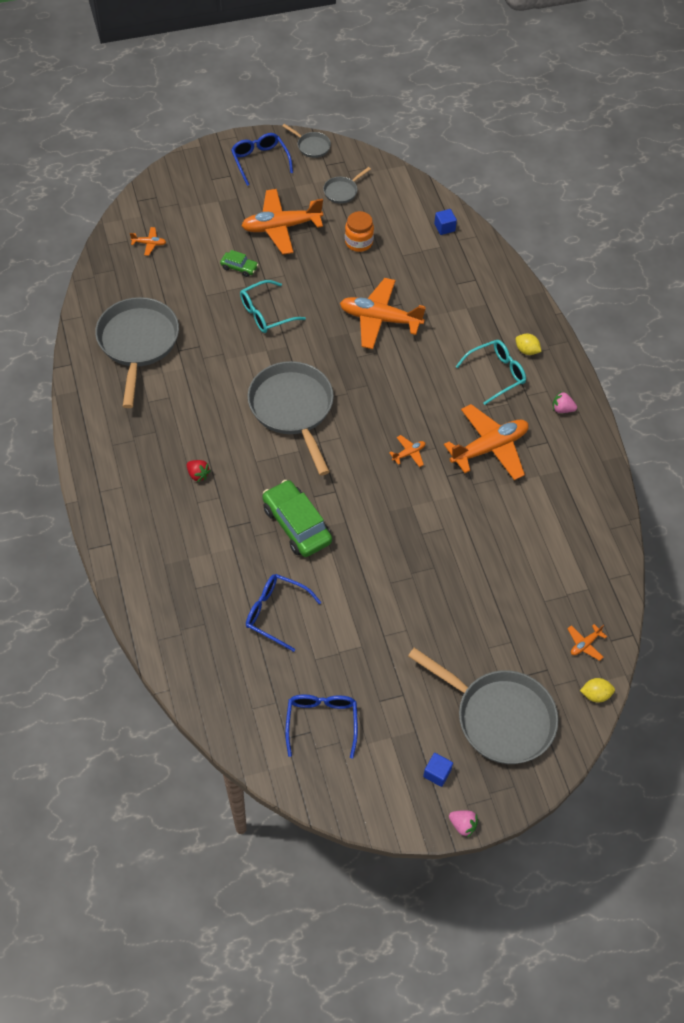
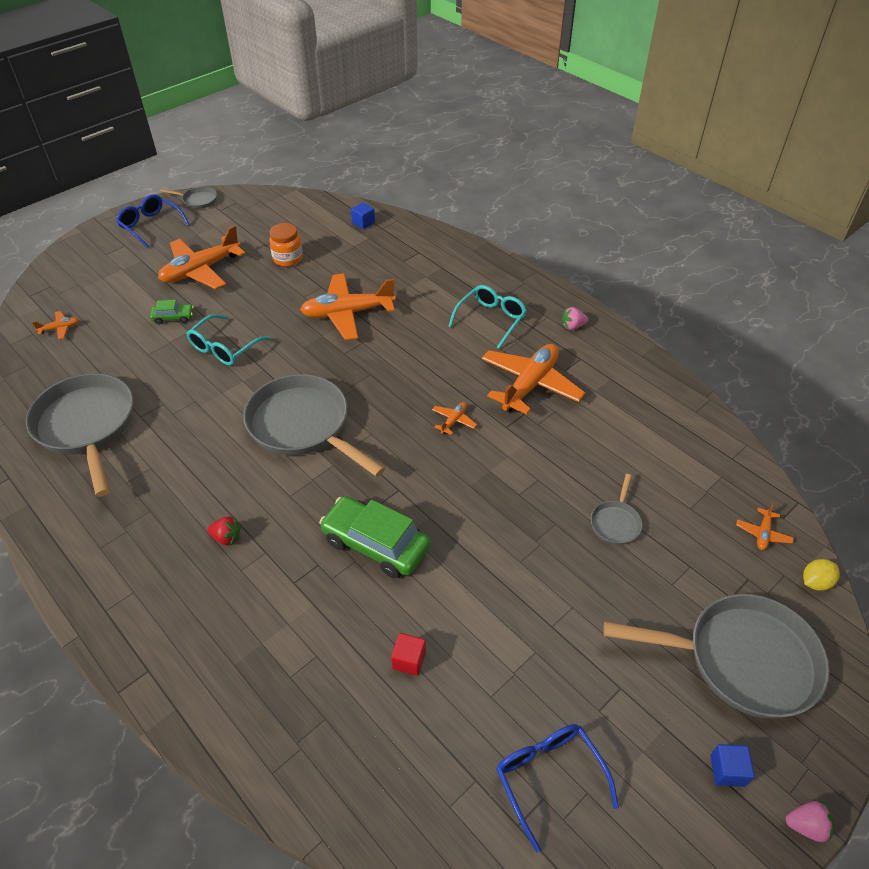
camera: 25 degrees left, 10 degrees down
blue glasses [246,574,322,652] -> red cube [391,633,426,676]
grey pan [323,167,371,204] -> grey pan moved to [591,474,643,545]
yellow lemon [516,334,542,355] -> none

